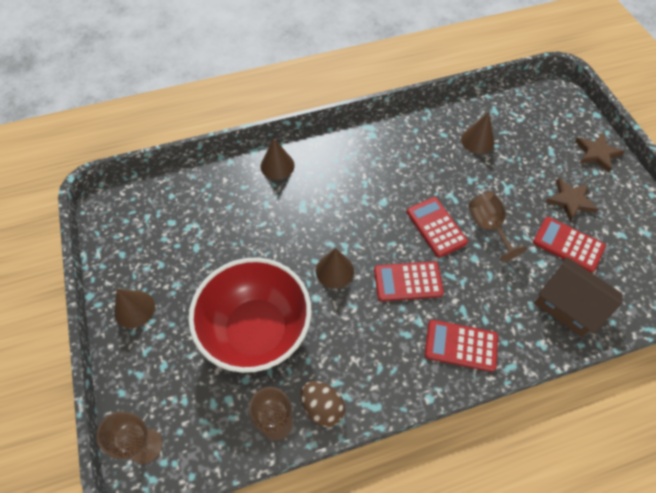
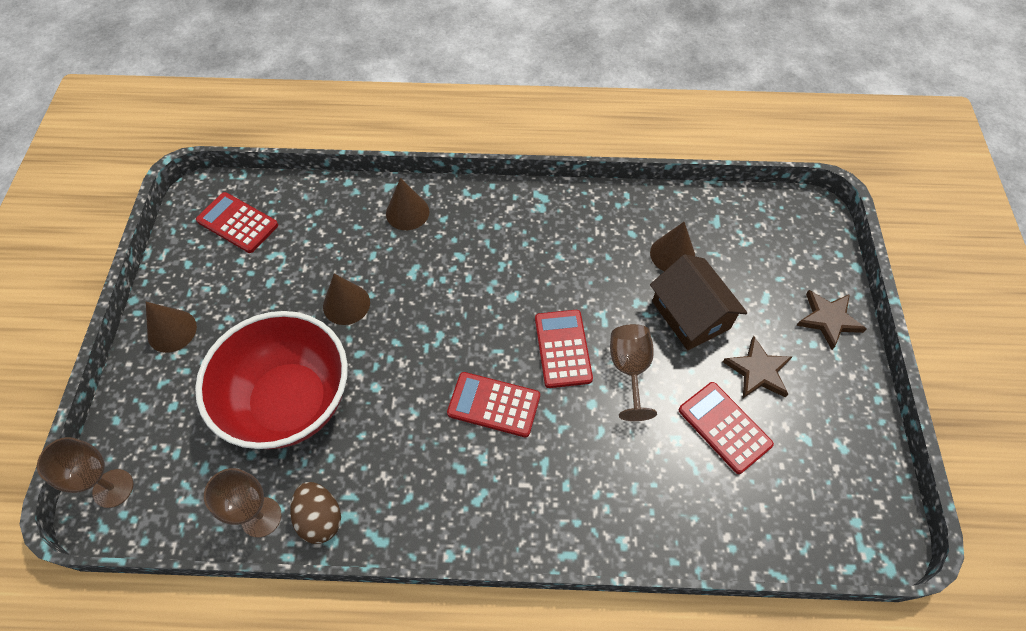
camera: 20 degrees right, 0 degrees up
brown cone [316,248,354,288] -> brown cone moved to [323,274,370,325]
red calculator [425,320,498,372] -> red calculator moved to [196,192,278,253]
brown house [534,257,622,337] -> brown house moved to [650,254,747,350]

